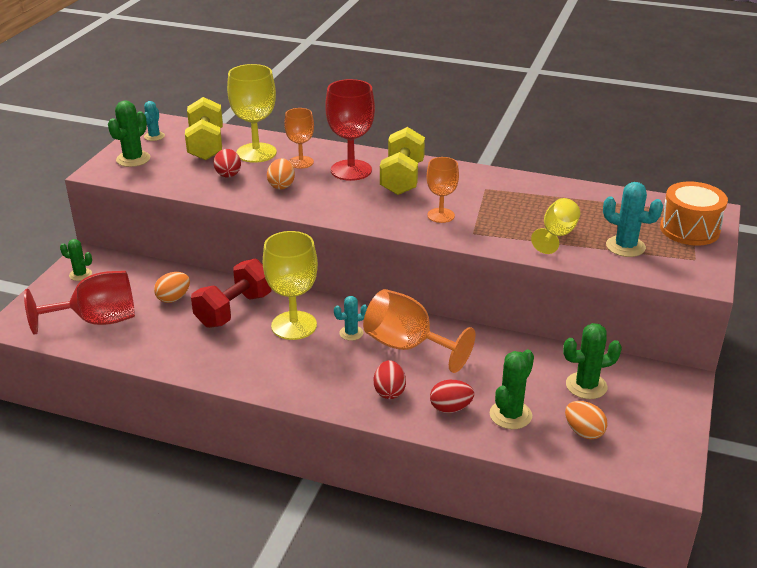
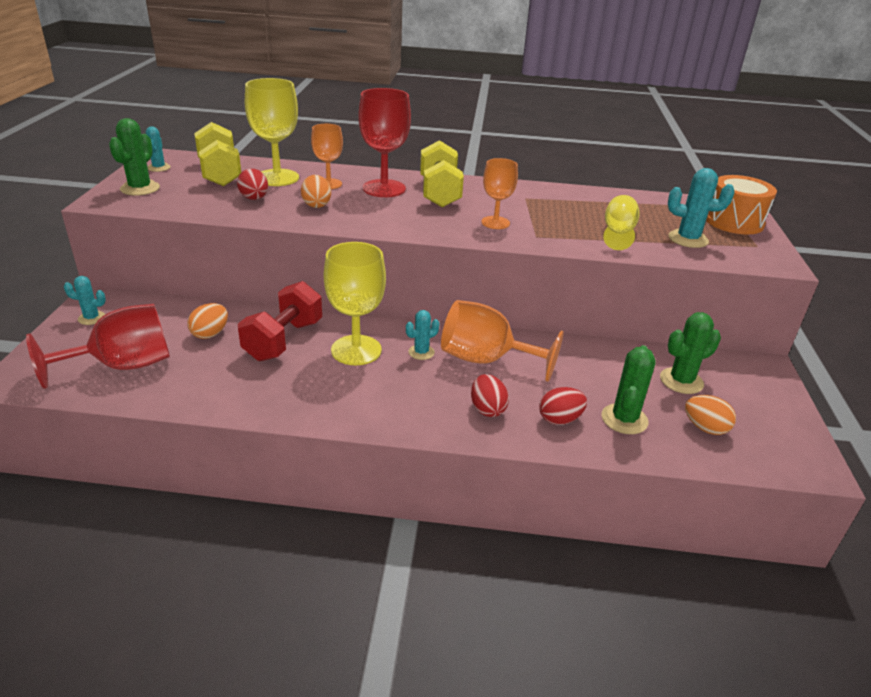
camera: 15 degrees left, 0 degrees up
green cactus [60,239,92,281] -> turquoise cactus [64,276,106,325]

